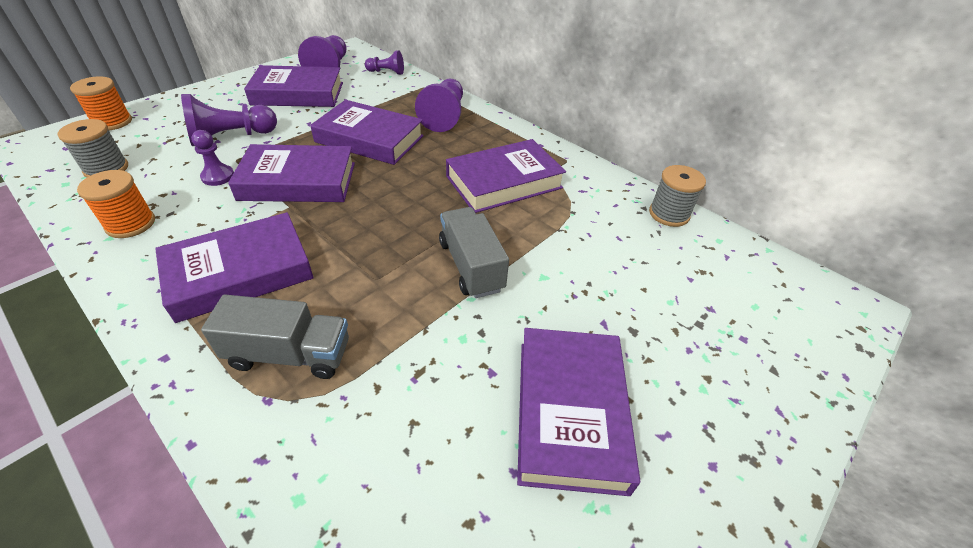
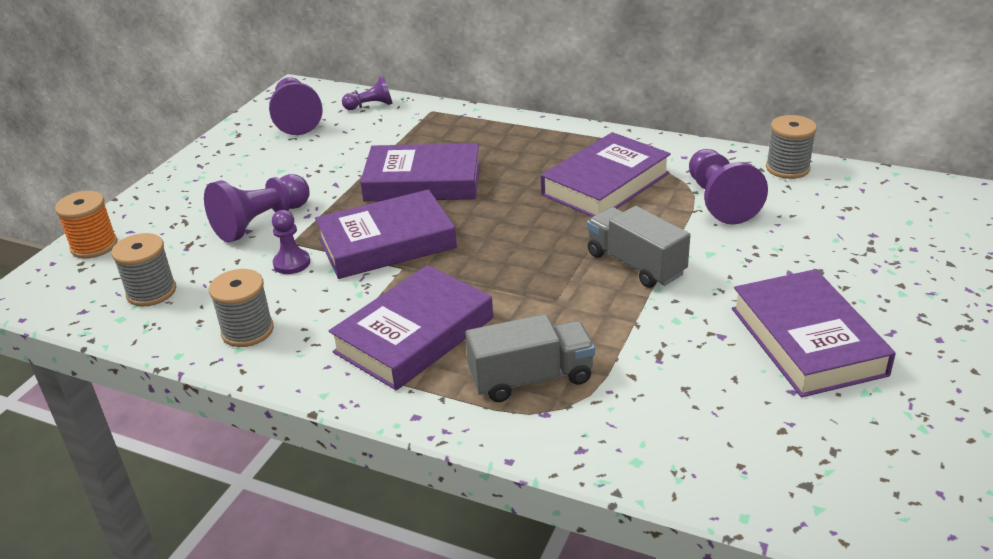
camera: 15 degrees left, 10 degrees down
orange spool [77,170,155,238] -> grey spool [209,269,274,347]
purple book [244,65,343,107] -> none
purple pawn [415,79,463,132] -> purple pawn moved to [689,149,768,224]

